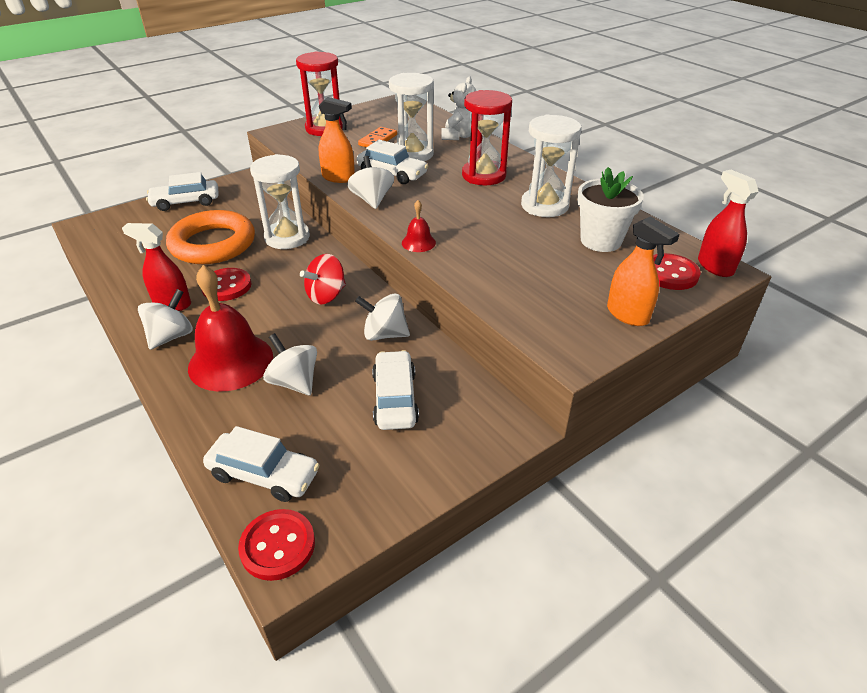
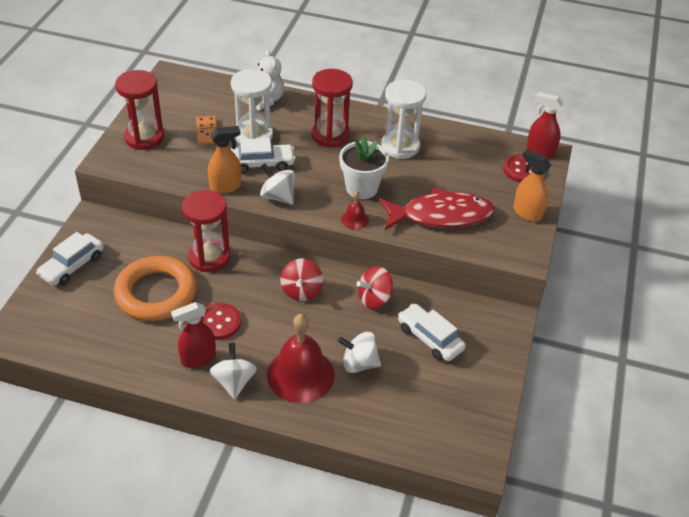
camera: 40 degrees left, 5 degrees up
white car [203,426,319,502] -> none
red button [238,509,315,581] -> none
white hourglass [250,154,310,249] -> red hourglass [182,190,230,272]
white spinning top [355,294,410,341] -> red spinning top [356,266,393,309]
white flower pot [577,167,644,252] -> white flower pot moved to [339,137,389,199]
orange spray bottle [607,216,679,326] -> orange spray bottle turned 150 degrees counterclockwise [513,149,551,222]
none -> red fish [379,187,495,230]

